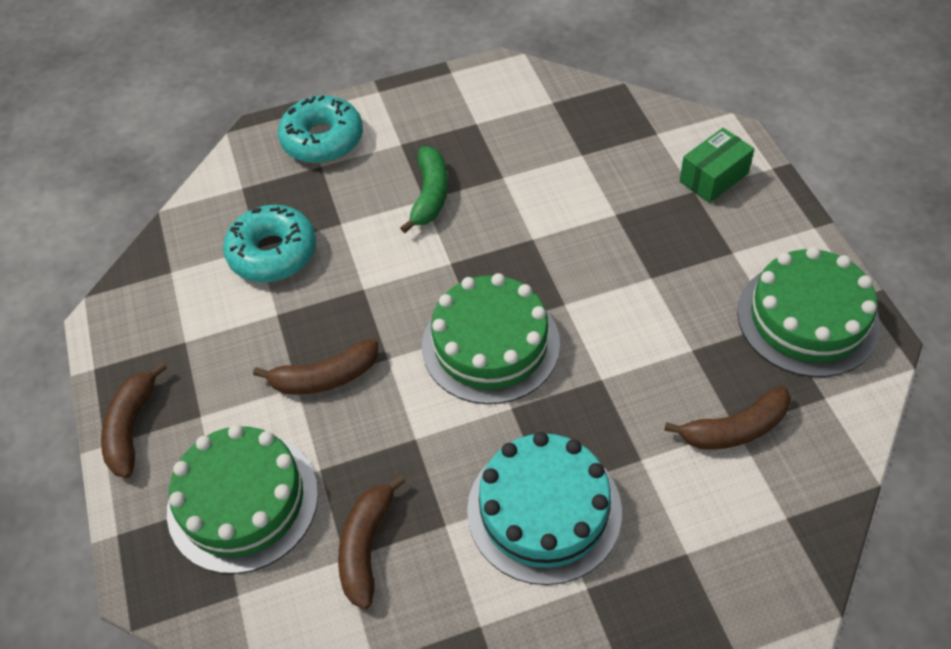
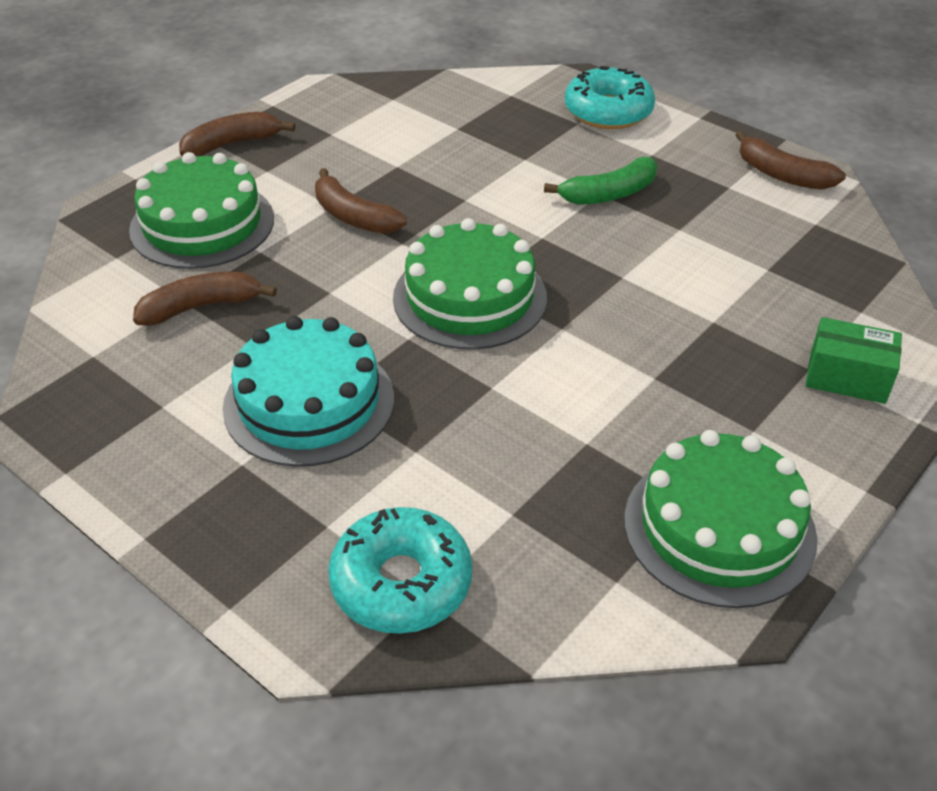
camera: 55 degrees right, 10 degrees down
turquoise donut [223,205,316,282] -> turquoise donut moved to [328,507,472,634]
brown banana [664,386,791,450] -> brown banana moved to [736,131,846,190]

